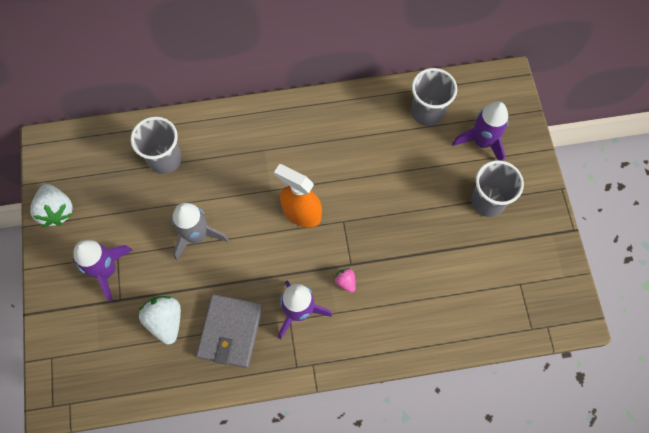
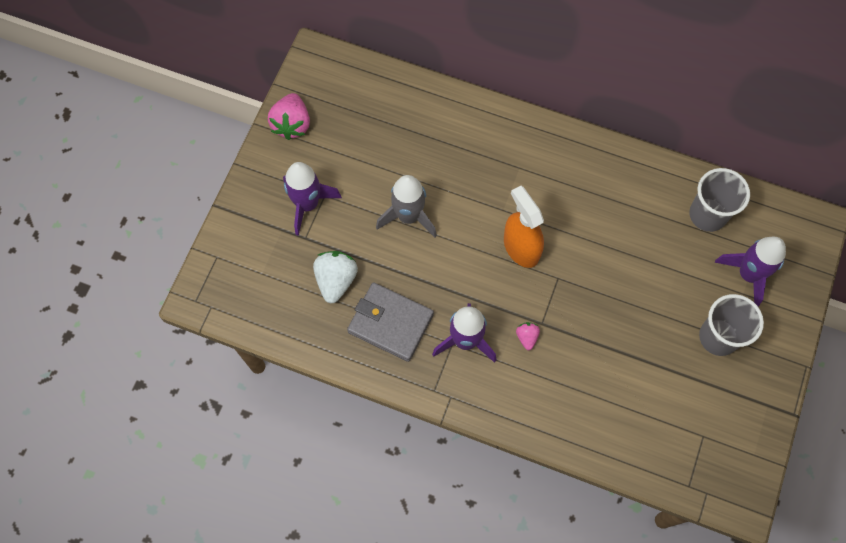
camera: 30 degrees right, 0 degrees up
white strawberry [30,184,73,227] -> pink strawberry [268,93,310,140]
grey cup [131,117,182,174] -> none
grey wallet [196,294,263,368] -> grey wallet turned 75 degrees clockwise [347,282,434,362]

